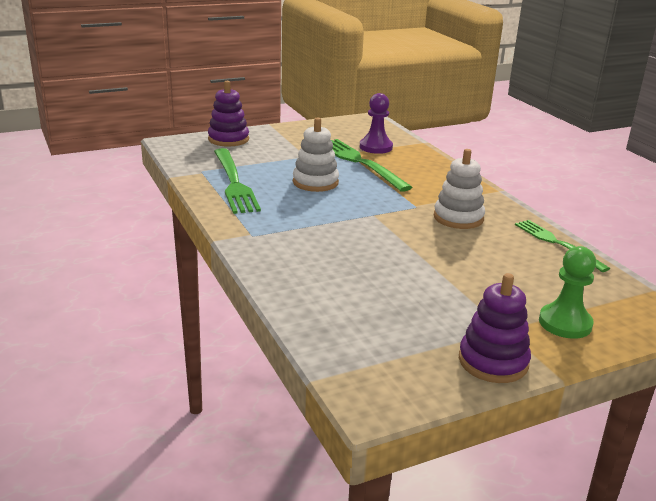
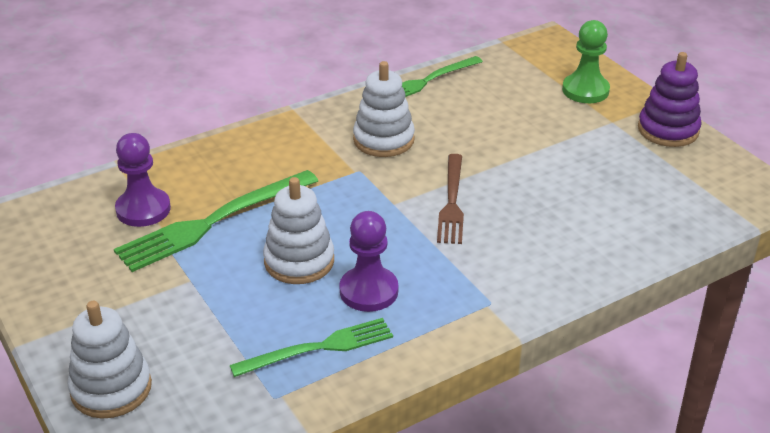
camera: 95 degrees left, 10 degrees up
purple stacking toy [208,81,249,147] -> white stacking toy [68,301,152,419]
green fork [214,148,261,214] -> green fork [230,318,393,377], size x0.66
none -> purple pawn [339,211,398,312]
none -> brown fork [437,154,464,244]

